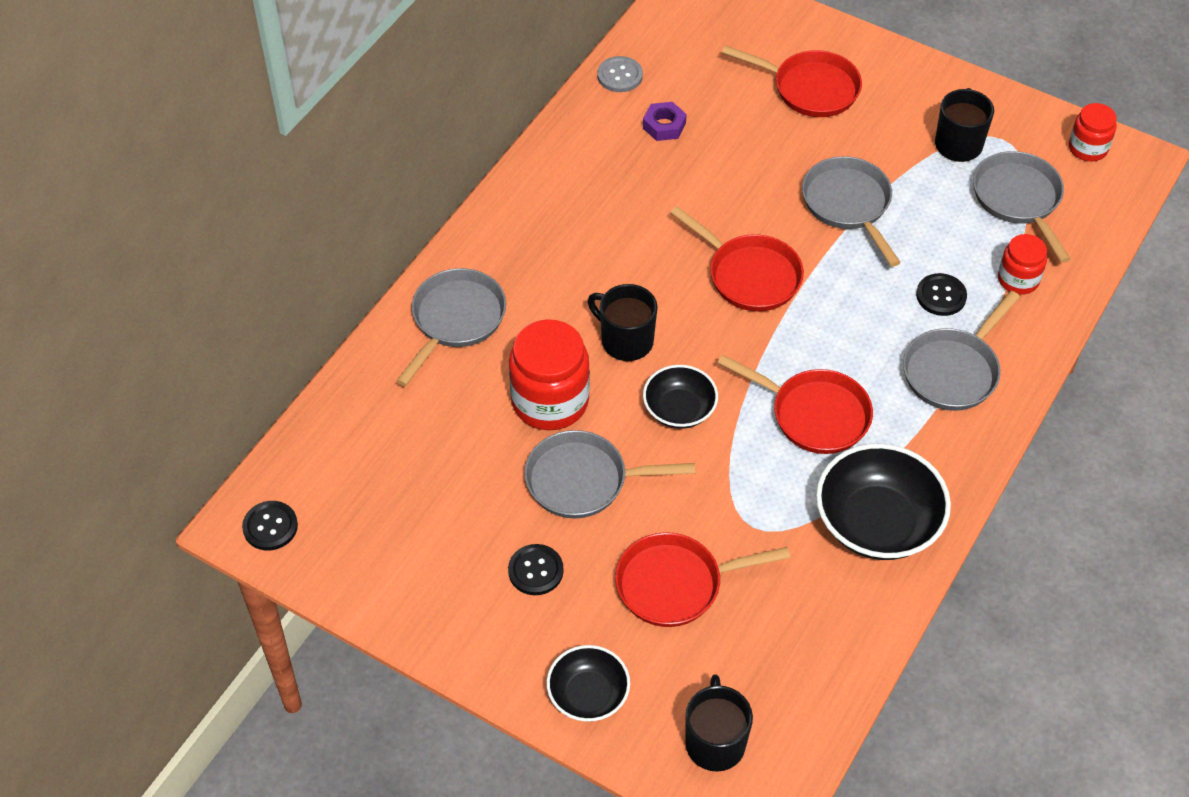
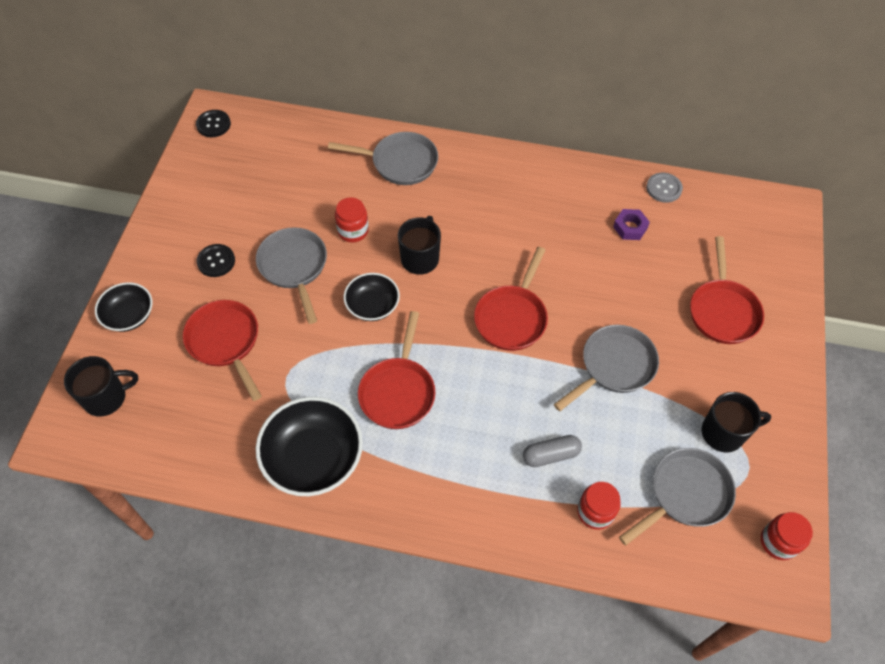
camera: 70 degrees right, 5 degrees up
red jar [509,319,590,430] -> red jar [335,197,369,242], size x0.57
grey pan [903,291,1020,411] -> none
black button [916,273,967,316] -> grey capsule [523,435,582,467]

